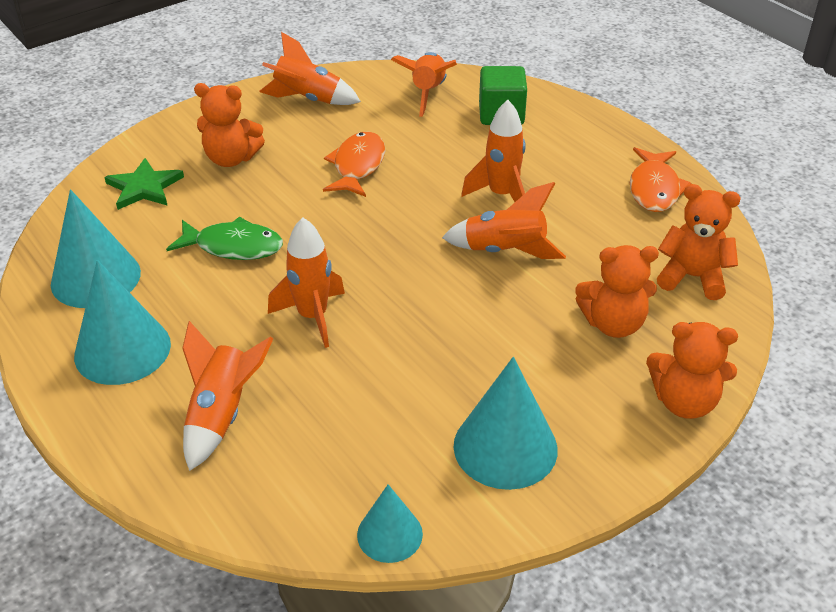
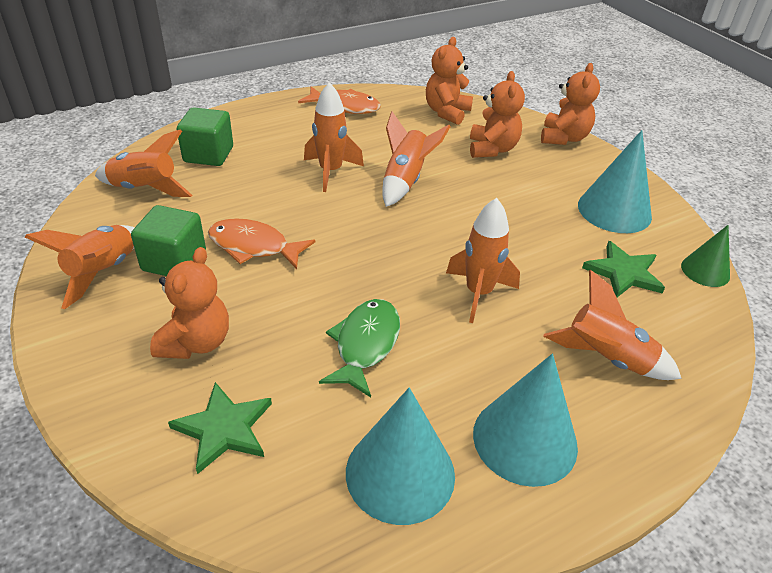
camera: 85 degrees left, 0 degrees up
turquoise cone [357,484,423,563] -> green cone [681,225,730,287]
none -> green cube [131,205,206,276]
none -> green star [582,241,665,297]

